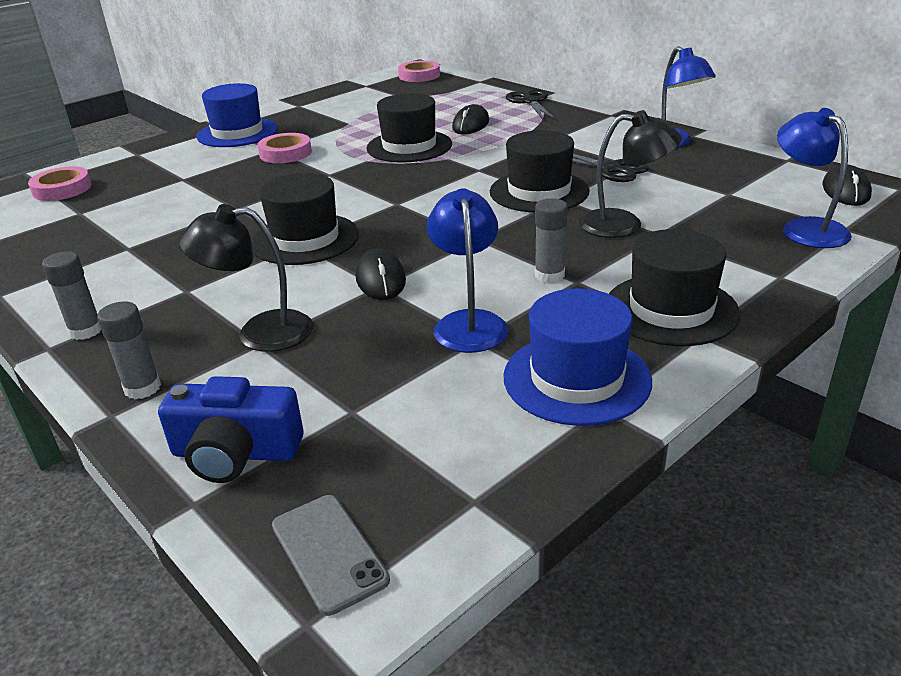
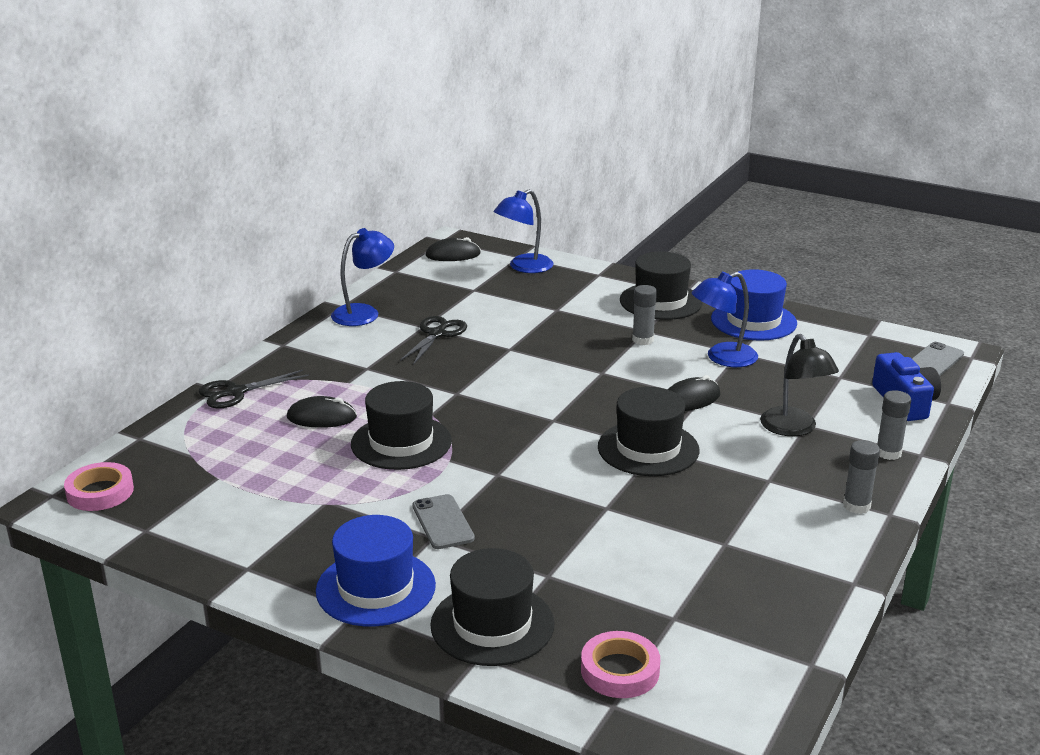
camera: 110 degrees left, 5 degrees down
pink tape [257,133,312,163] -> grey phone [412,494,475,549]
black hat [490,130,590,213] -> black hat moved to [430,548,555,666]
black lamp [579,110,682,238] -> none

